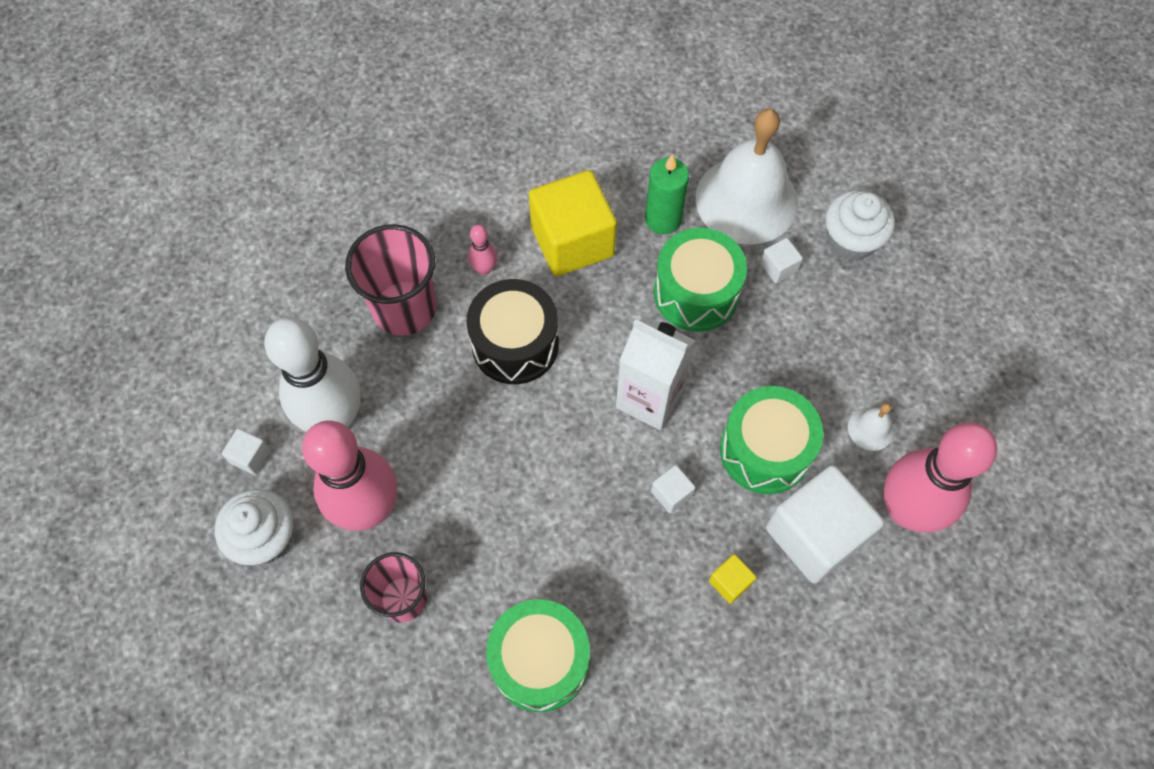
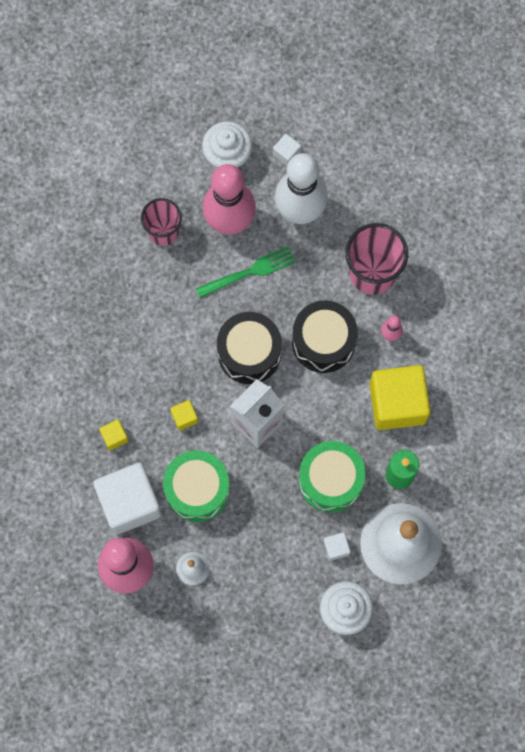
camera: 105 degrees right, 10 degrees up
green drum [486,599,590,712] -> none
white cube [651,465,696,513] -> yellow cube [170,400,198,431]
none -> green fork [196,246,296,298]
none -> black drum [217,312,282,384]

